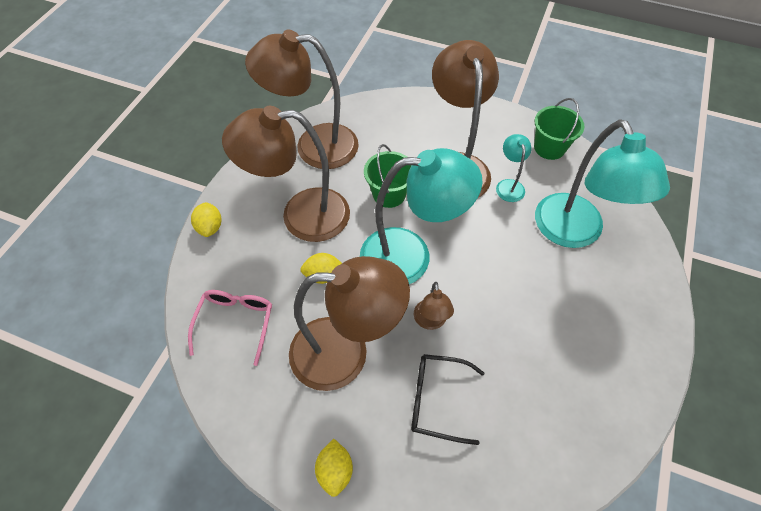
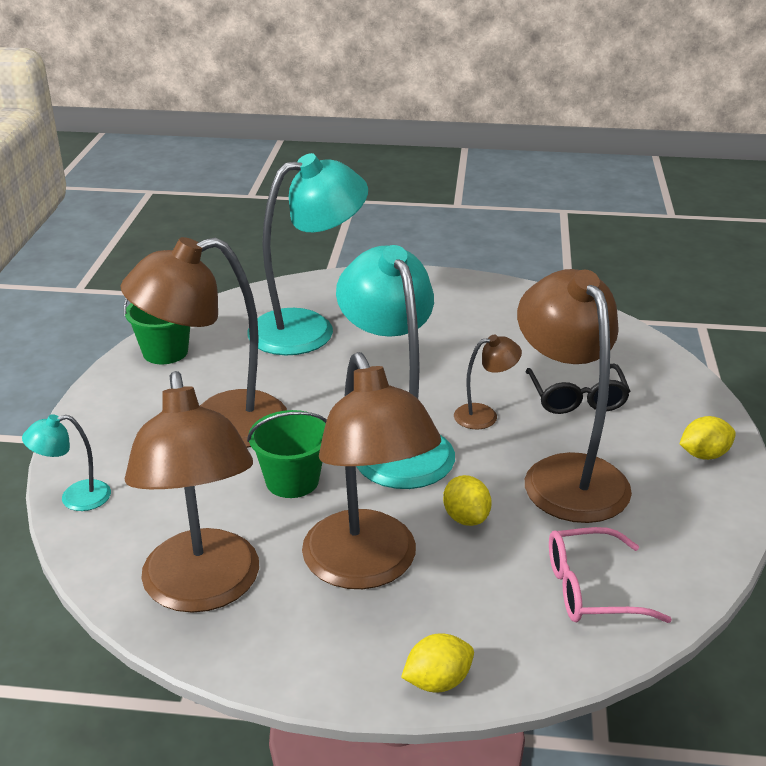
camera: 105 degrees left, 25 degrees down
turquoise lamp [496,134,531,202] -> turquoise lamp moved to [22,414,111,511]

